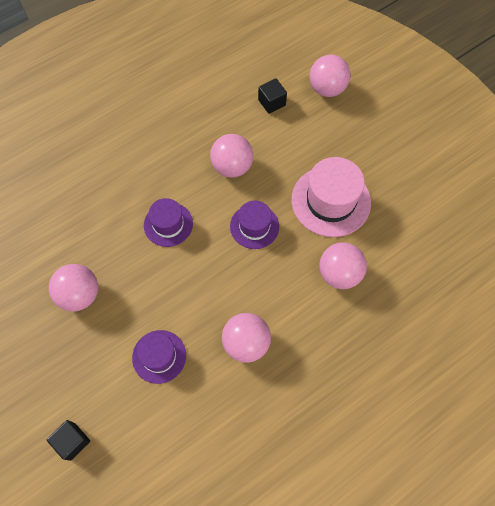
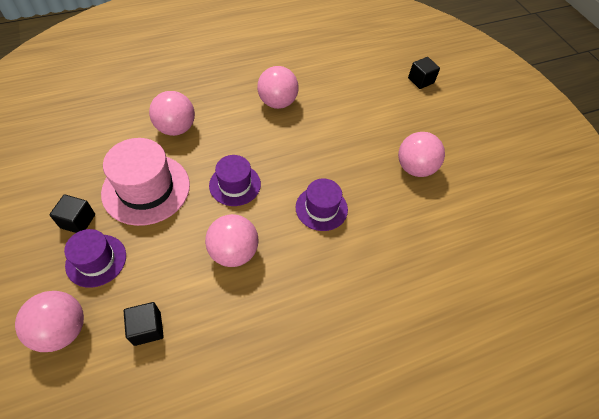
camera: 170 degrees left, 10 degrees down
purple hat [132,330,186,384] -> purple hat moved to [64,229,126,288]
none -> black cube [49,194,95,233]

